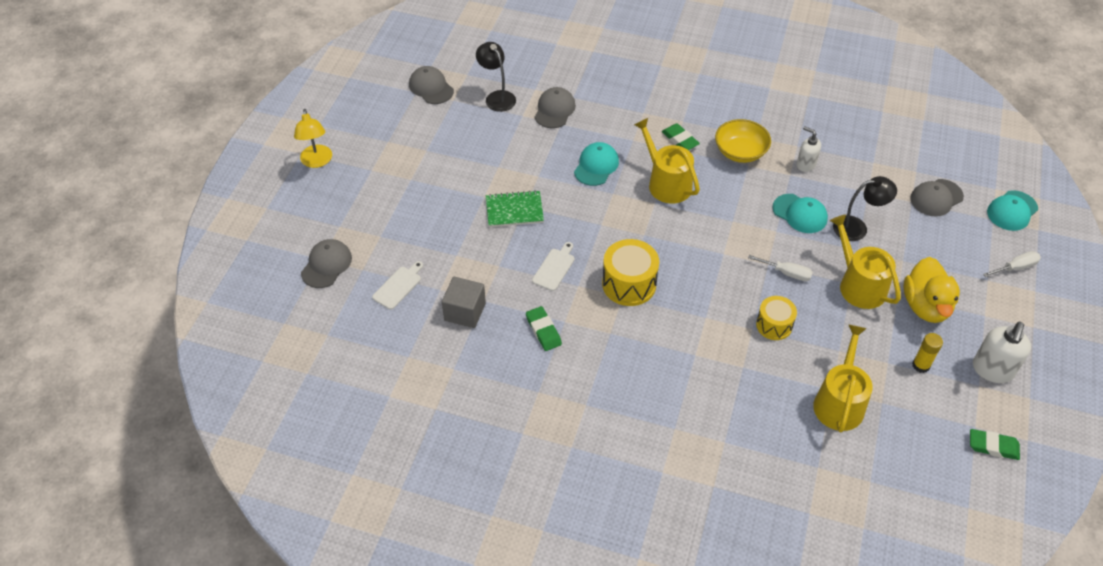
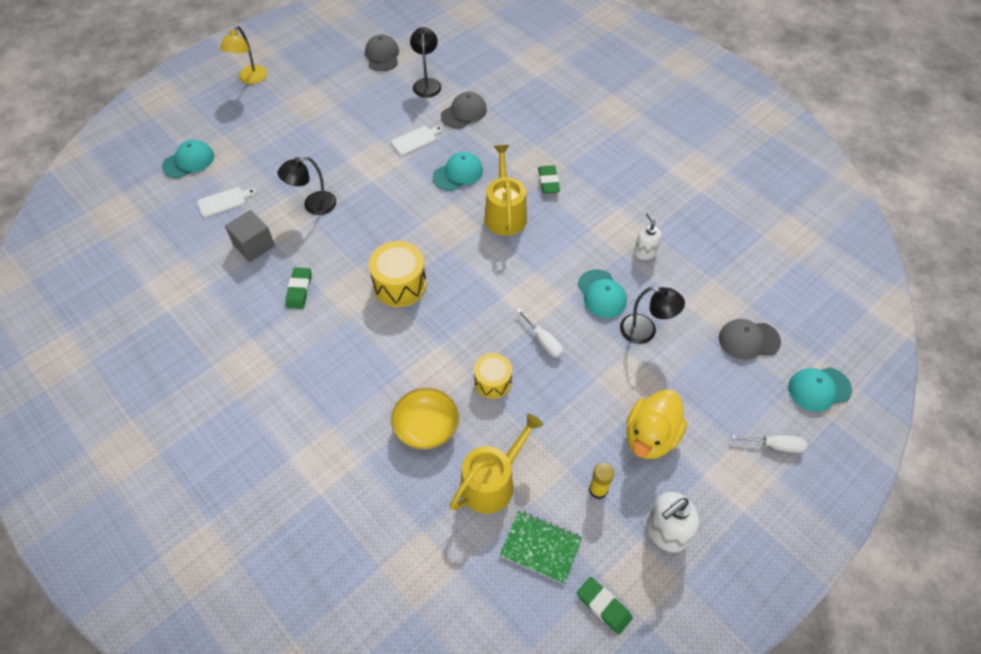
camera: 30 degrees right, 5 degrees up
grey cap [301,239,352,288] -> turquoise cap [162,140,214,178]
green notebook [486,190,544,227] -> green notebook moved to [500,511,582,584]
white cutting board [532,242,575,291] -> white cutting board moved to [391,126,443,156]
yellow bowl [715,119,771,163] -> yellow bowl moved to [391,388,459,450]
yellow watering can [830,214,901,309] -> none
none -> black lamp [278,156,336,215]

